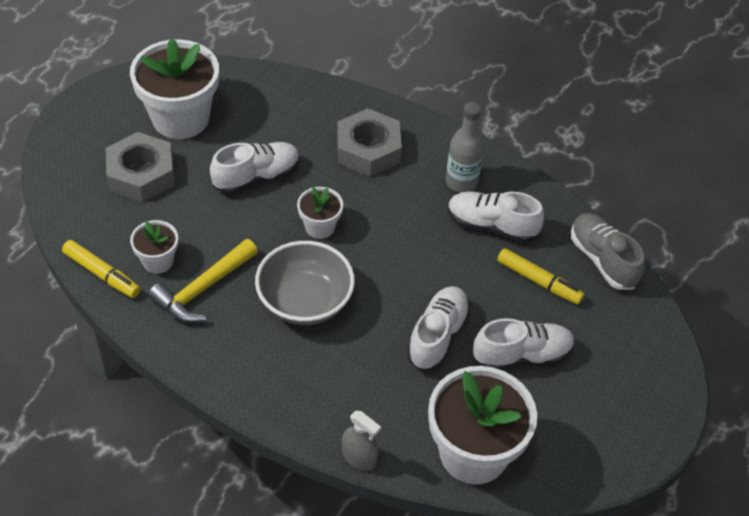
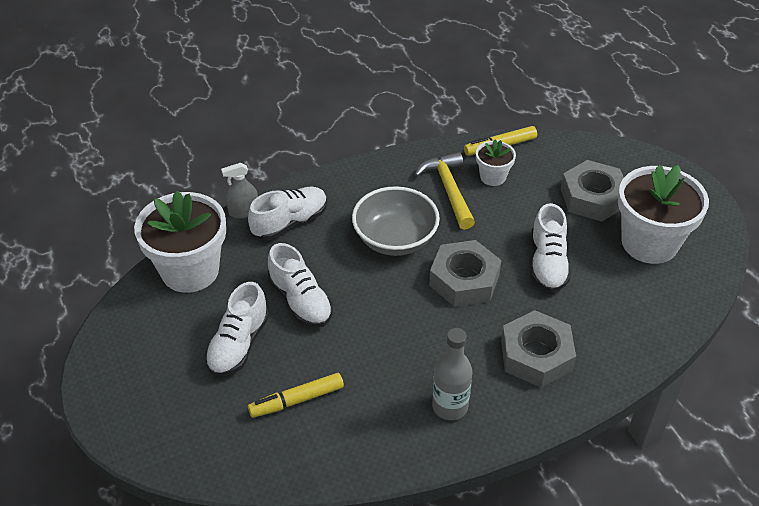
camera: 125 degrees right, 5 degrees down
white flower pot [297,187,343,239] -> grey nut [429,240,501,307]
white shoe [448,191,544,243] -> white shoe moved to [248,186,327,240]
grey shoe [571,213,645,290] -> none

